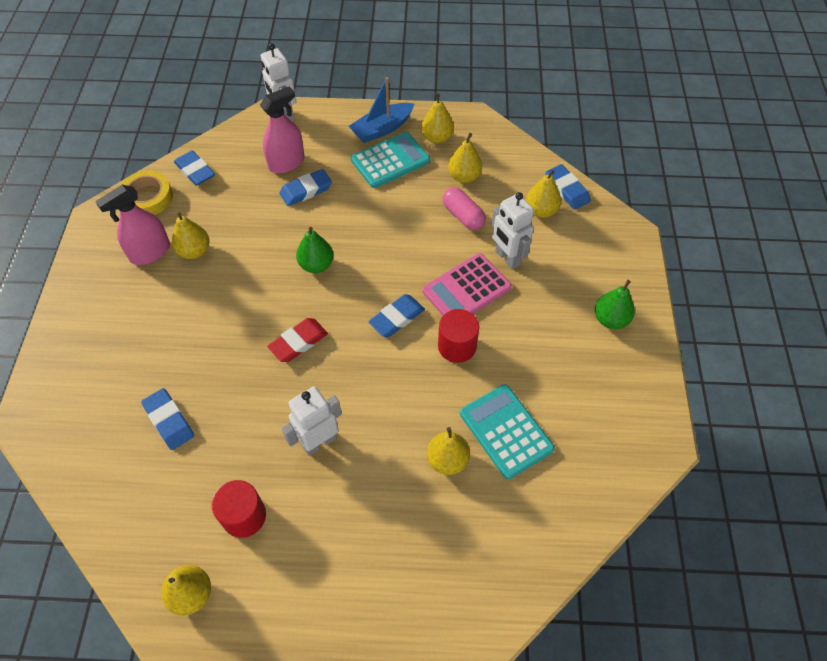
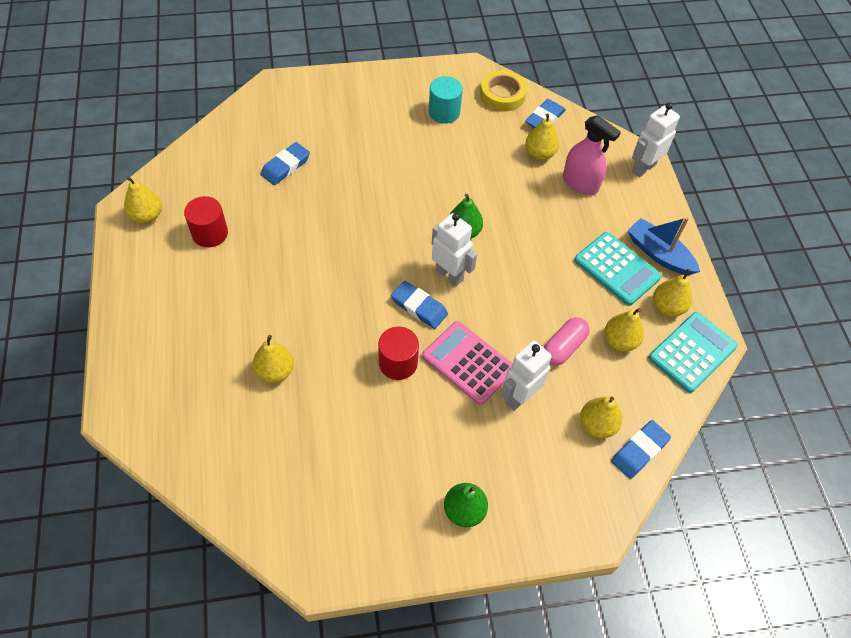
camera: 75 degrees right, 0 degrees up
pink spray bottle [95,185,170,265] -> turquoise cylinder [429,76,463,124]
yellow pear [172,212,210,259] -> yellow pear moved to [525,113,559,160]
red eraser [267,318,328,362] -> none
blue eraser [279,169,332,206] -> none
white robot [282,386,342,456] -> white robot moved to [432,213,477,286]
turquoise calculator [460,384,555,480] -> turquoise calculator moved to [649,312,738,393]

